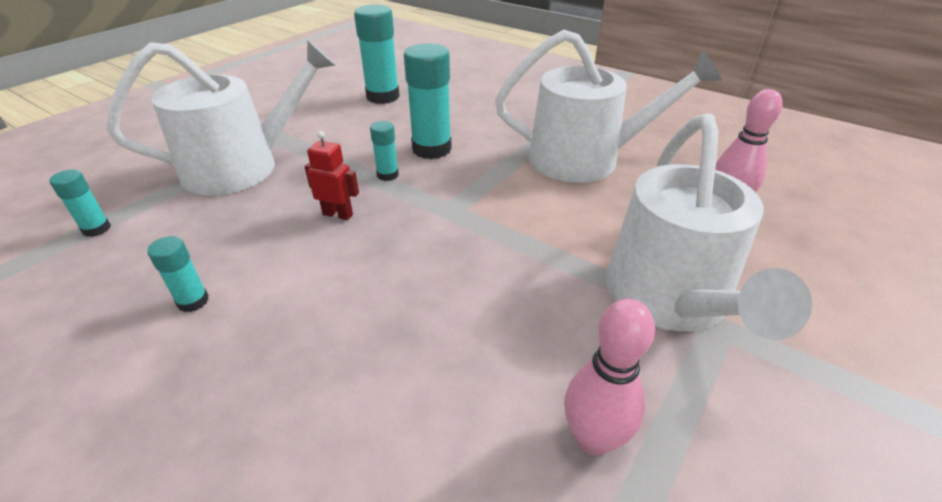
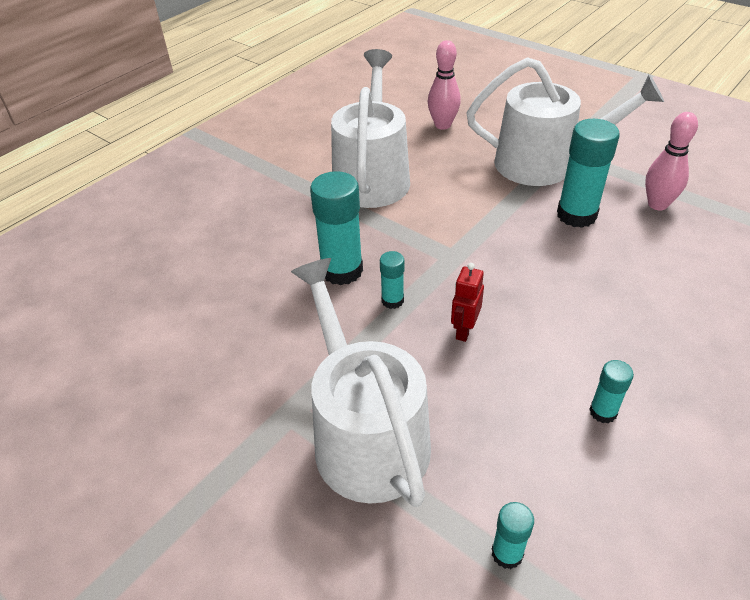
camera: 85 degrees left, 5 degrees up
turquoise glue stick [354,5,400,104] -> turquoise glue stick moved to [557,119,620,228]

